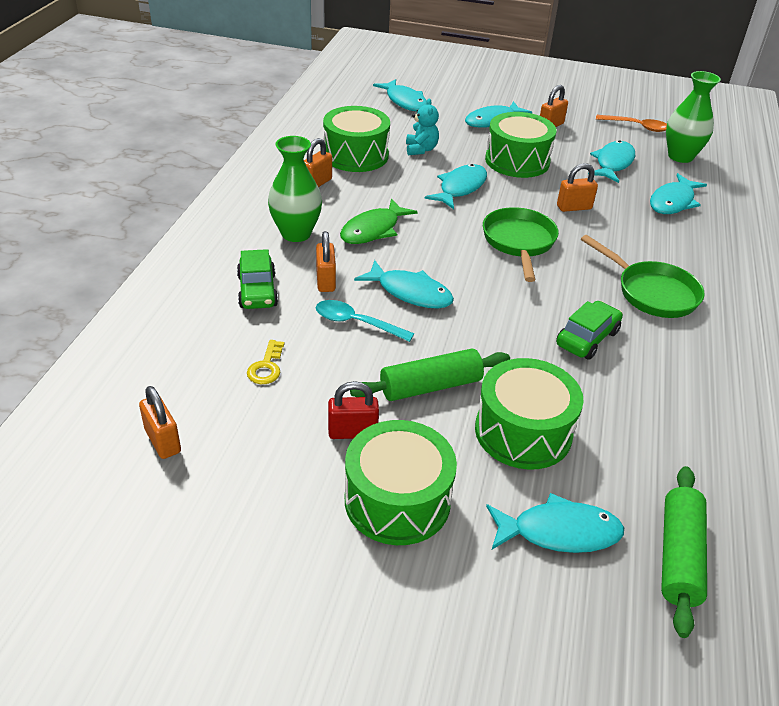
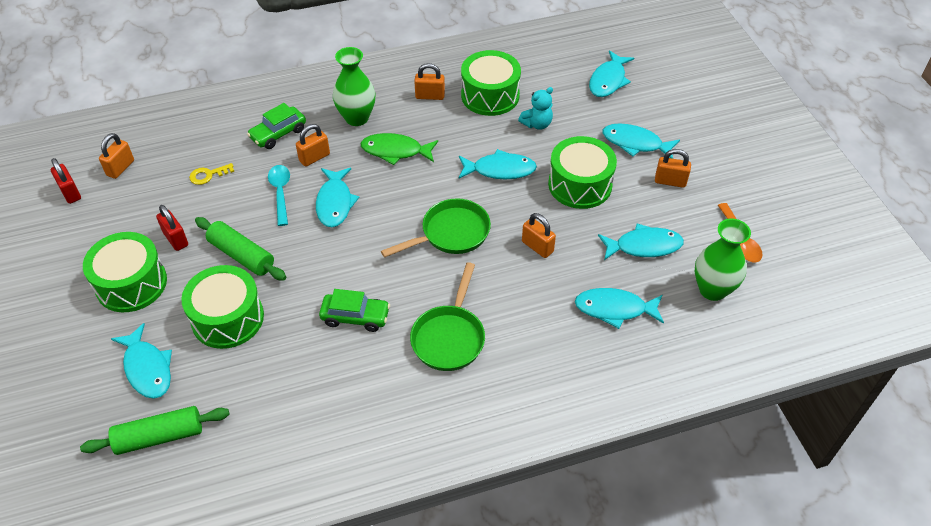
camera: 60 degrees right, 10 degrees up
none -> red padlock [51,158,81,204]

